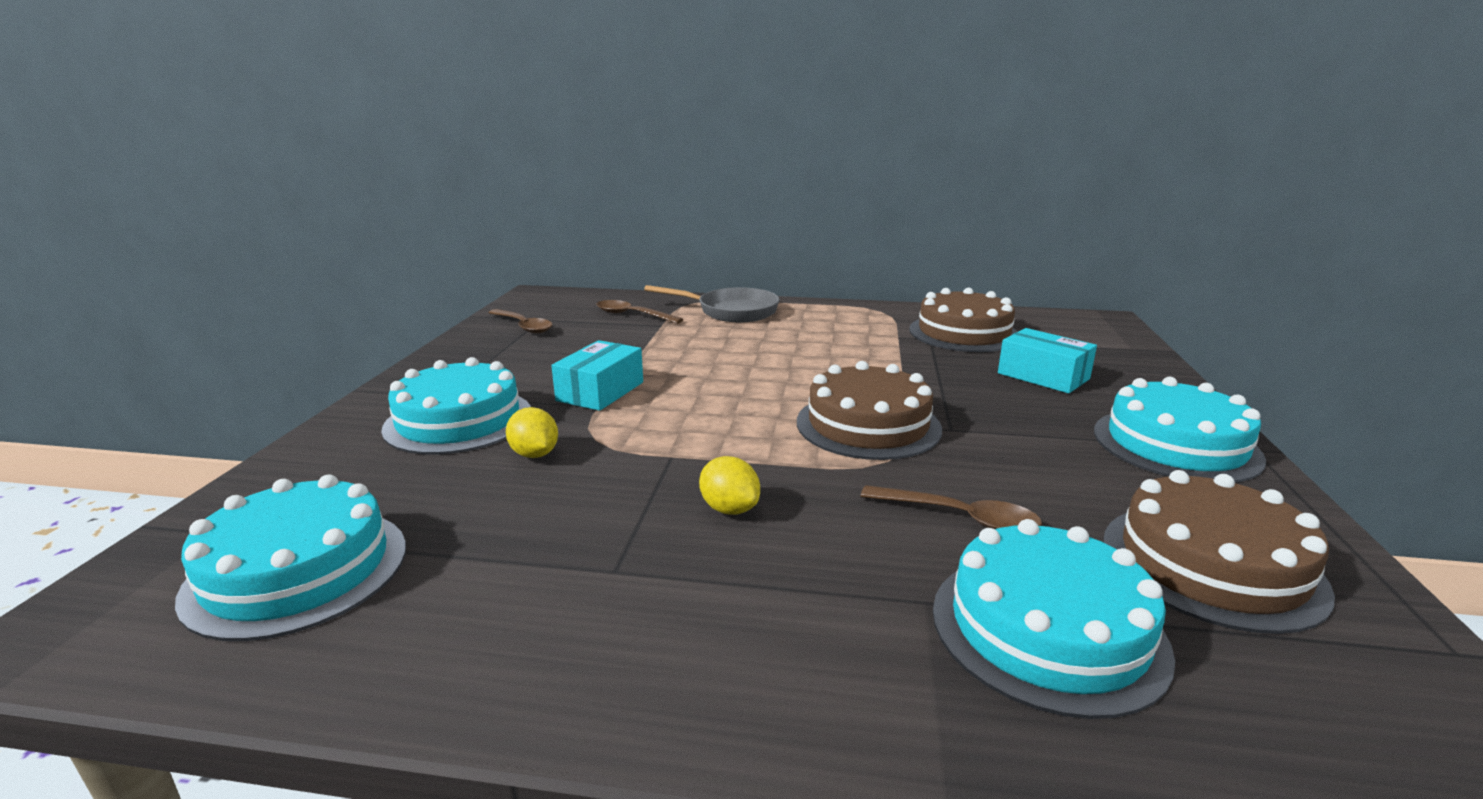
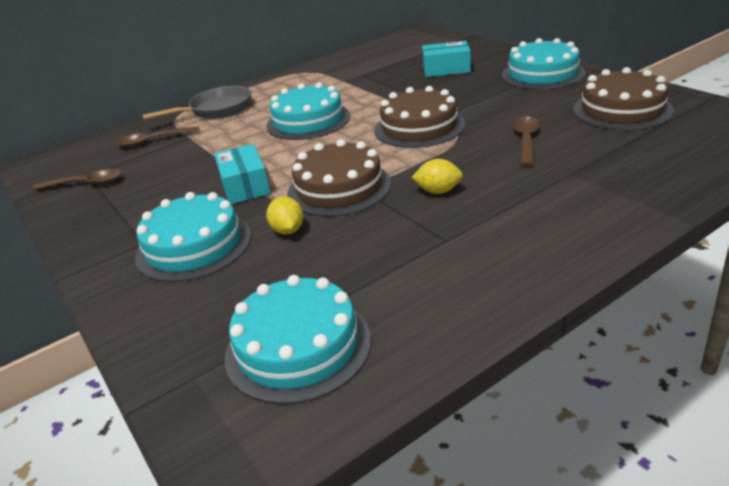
camera: 40 degrees left, 10 degrees up
yellow lemon [506,407,558,458] -> yellow lemon turned 60 degrees clockwise [266,196,304,235]
brown spoon [861,485,1042,529] -> brown spoon turned 60 degrees counterclockwise [513,117,540,167]
brown cake [909,288,1018,352] -> brown cake moved to [288,139,391,216]
turquoise cake [933,519,1175,719] -> turquoise cake moved to [266,82,350,140]

